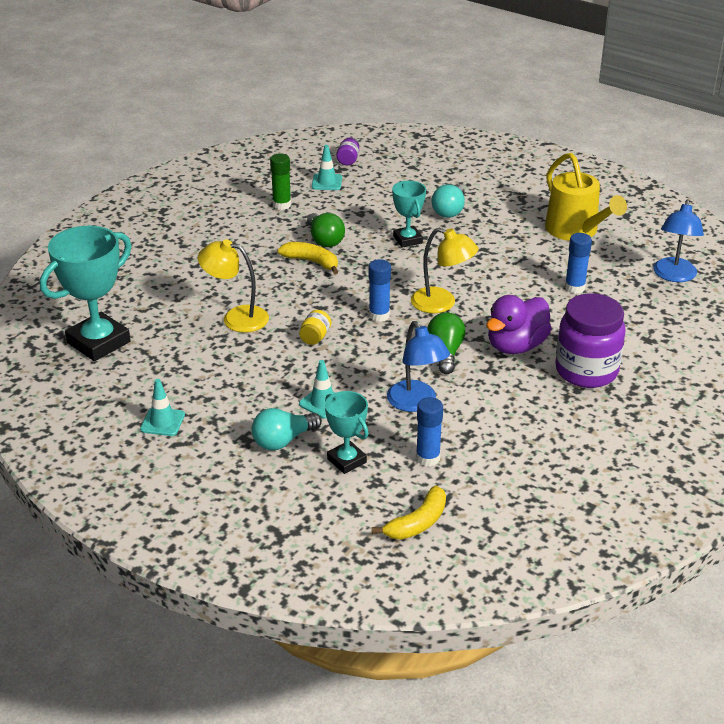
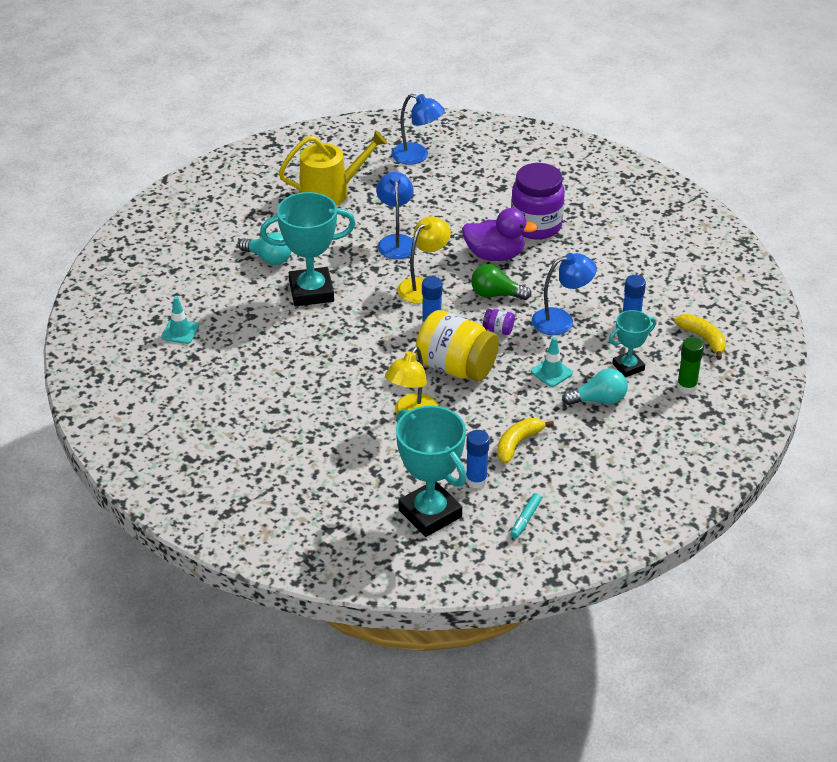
camera: 80 degrees left, 5 degrees up
turquoise traffic cone [140,379,185,436] -> none
turquoise light bulb [252,408,322,451] -> turquoise light bulb turned 75 degrees counterclockwise [562,368,628,405]
green glue stick [270,153,291,210] -> green glue stick moved to [677,337,704,394]
yellow banana [278,242,338,274] -> yellow banana moved to [497,418,554,464]
yellow jar [299,310,331,345] -> yellow jar [416,310,499,381], size x2.43
green light bulb [307,213,345,247] -> none
purple jar [336,138,359,165] -> purple jar moved to [483,309,515,335]
turquoise trophy [392,181,426,248] -> turquoise trophy [260,192,356,306], size x1.78
purple duck [486,295,552,354] -> purple duck turned 45 degrees counterclockwise [462,208,538,261]
blue glue stick [565,233,592,294] -> blue glue stick moved to [466,430,490,488]
none -> blue lamp [376,172,417,259]
none -> turquoise marker [510,493,542,539]

